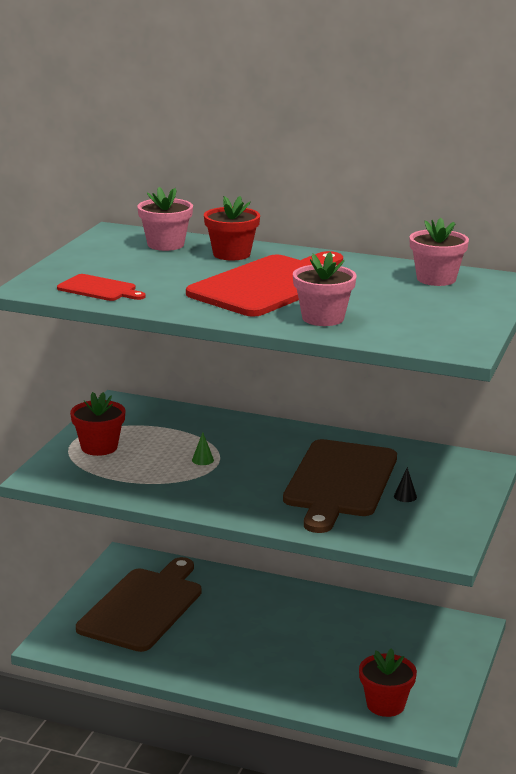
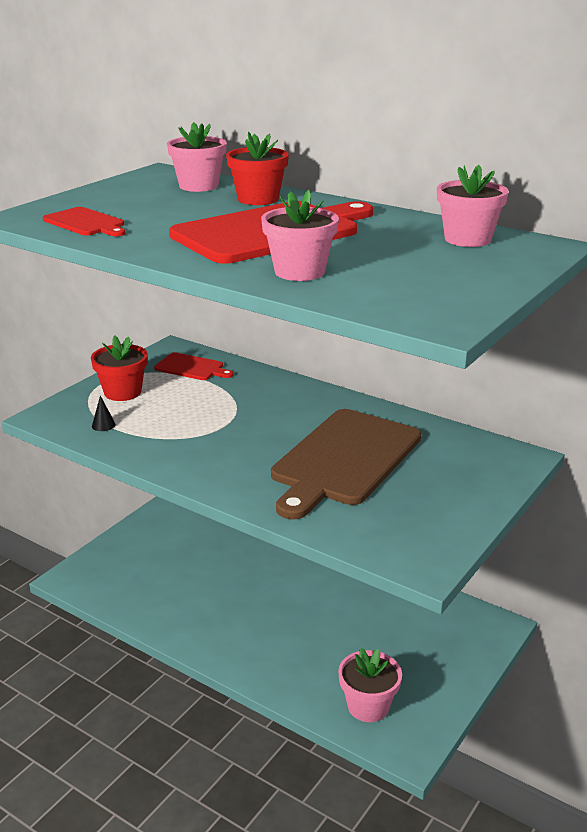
camera: 15 degrees right, 5 degrees up
brown cutting board [76,557,202,652] -> none
green cone [192,432,214,465] -> none
red flower pot [359,648,417,717] -> pink flower pot [338,648,402,722]
black cone [394,467,417,502] -> black cone moved to [92,396,116,431]
none -> red cutting board [154,352,234,380]

